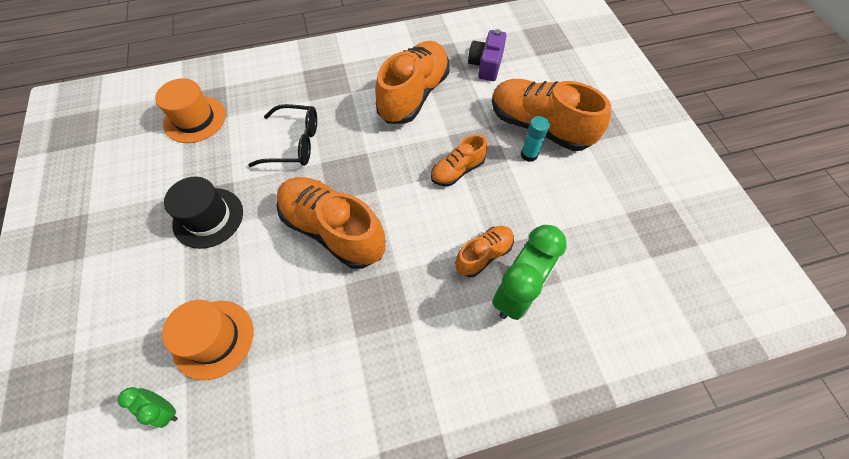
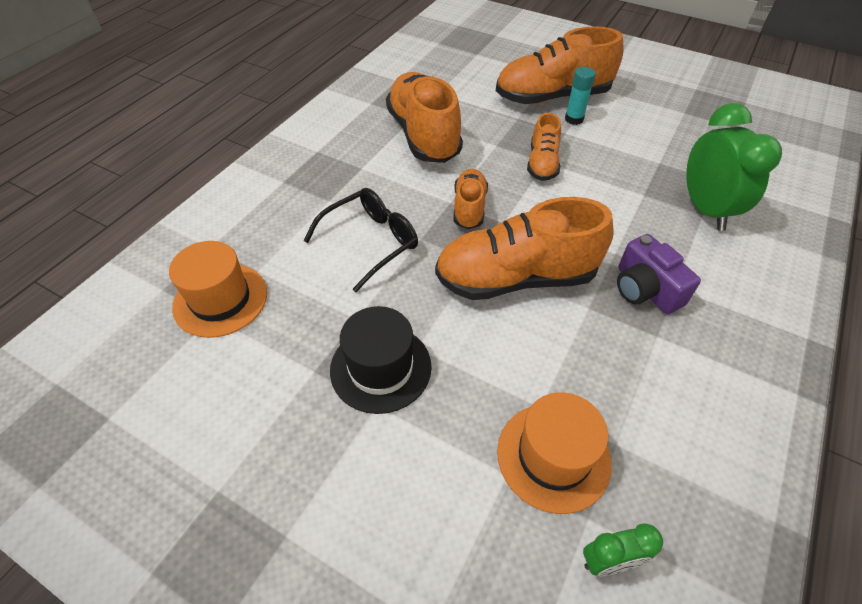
camera: 45 degrees left, 10 degrees down
orange shoe [455,226,514,277] -> orange shoe moved to [454,169,488,229]
purple camera [468,29,506,81] -> purple camera moved to [617,234,701,314]

